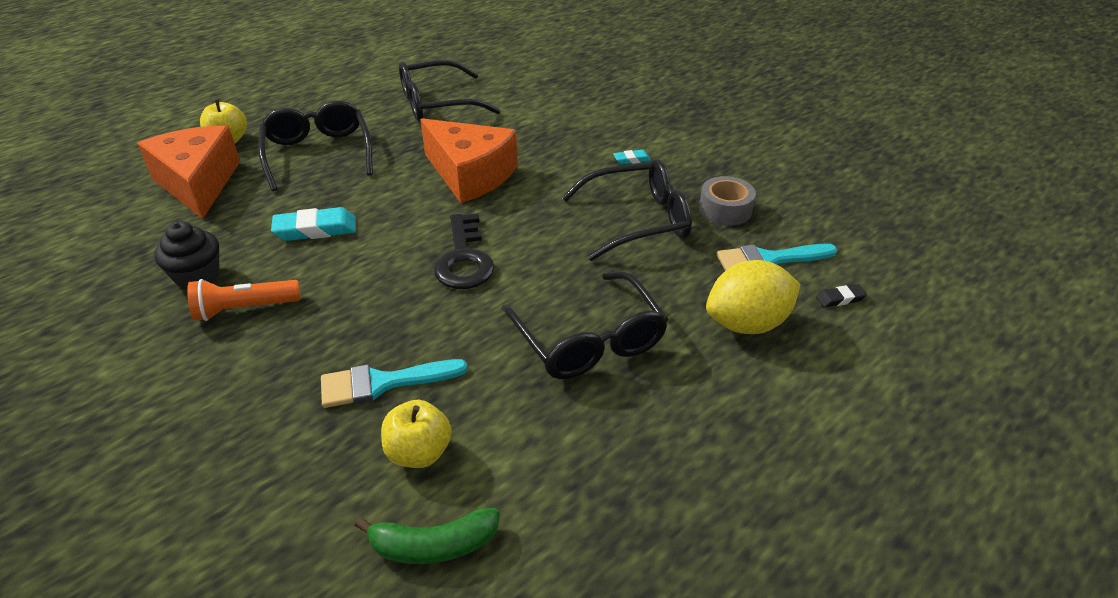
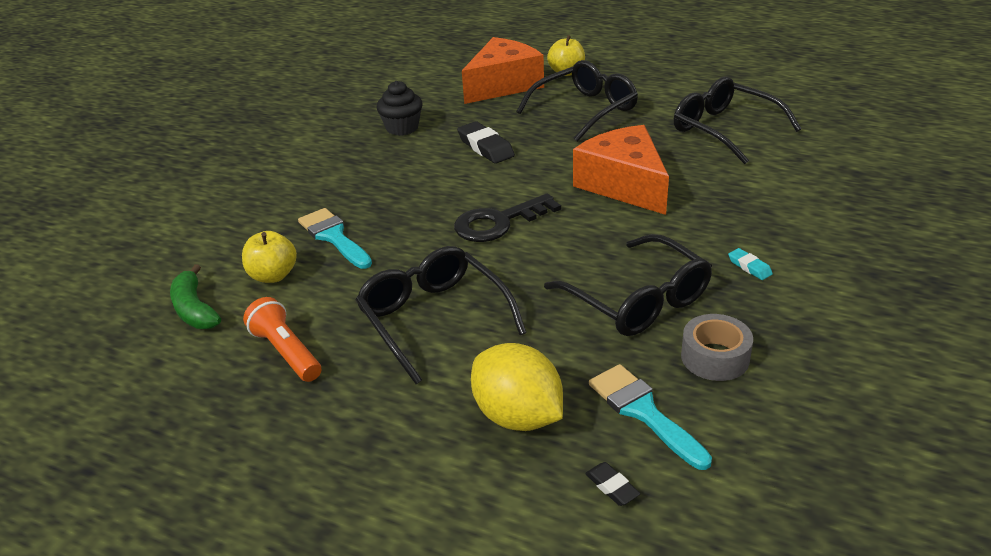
camera: 70 degrees right, 5 degrees down
orange flashlight [187,279,301,321] -> orange flashlight moved to [243,297,321,382]
turquoise eraser [271,207,356,241] -> black eraser [457,121,515,164]
orange cheese [420,118,518,203] -> orange cheese turned 135 degrees clockwise [573,125,669,215]
black glasses [502,271,668,379] -> black glasses turned 105 degrees clockwise [356,246,527,384]

